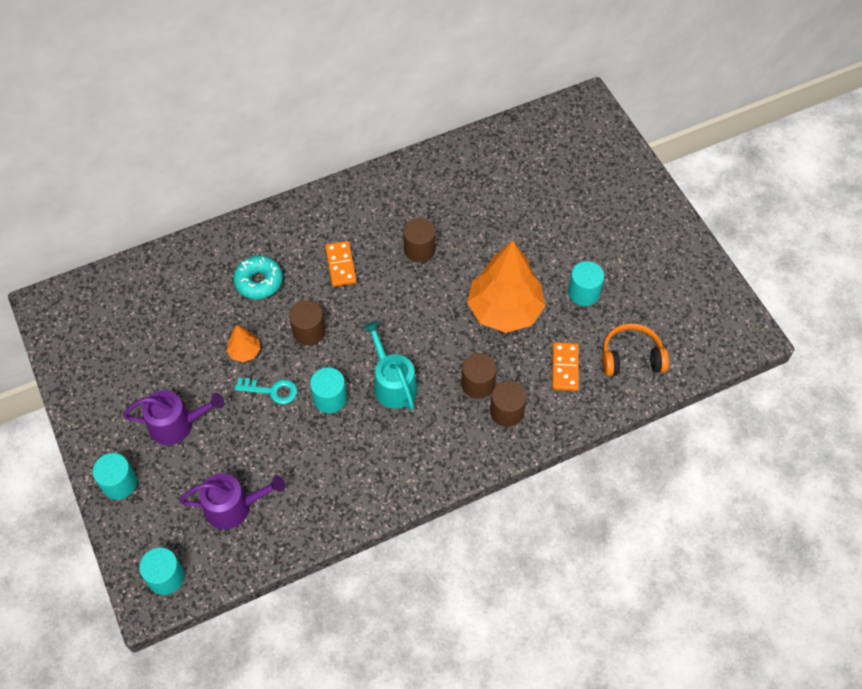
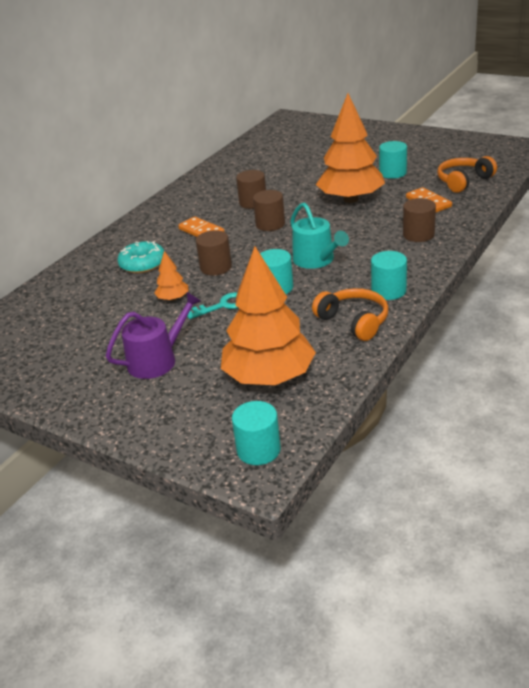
camera: 30 degrees left, 25 degrees down
turquoise cylinder [93,453,137,500] -> turquoise cylinder moved to [371,251,407,300]
purple watering can [179,473,285,529] -> orange tree [221,246,316,385]
turquoise watering can [363,321,418,410] -> turquoise watering can turned 150 degrees counterclockwise [290,202,349,269]
brown cylinder [461,353,497,399] -> brown cylinder moved to [253,190,285,231]
none -> orange headphones [312,288,389,341]

